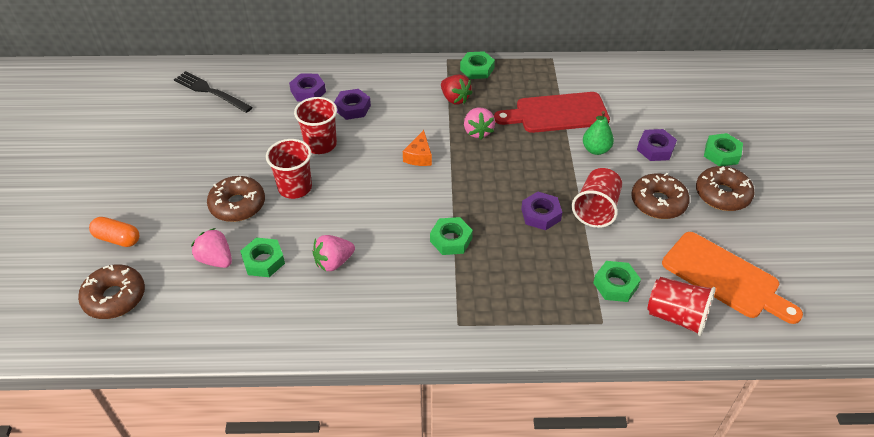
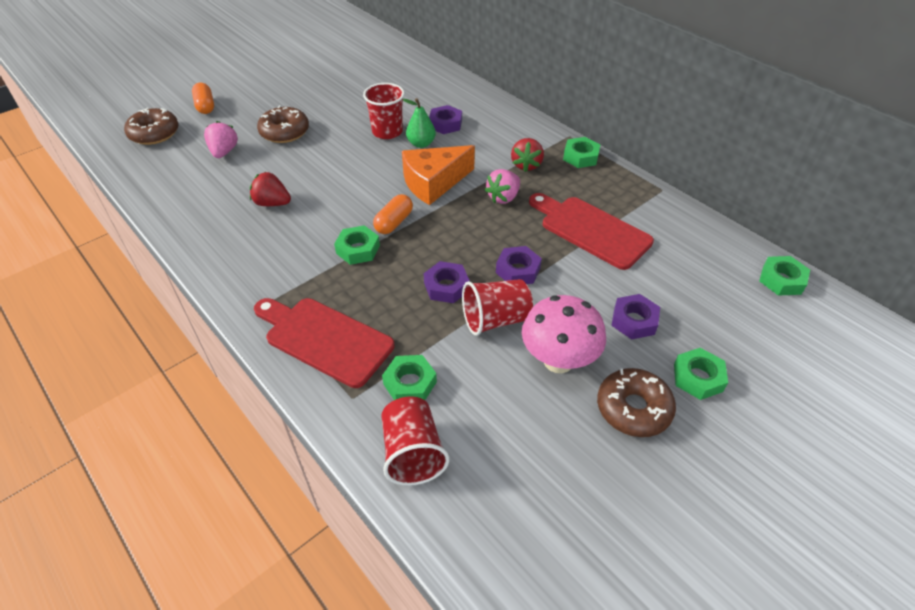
camera: 50 degrees right, 0 degrees up
black fork [174,71,253,113] -> none
green nut [240,238,285,277] -> green nut moved to [759,256,810,296]
red cup [266,139,312,199] -> none
purple nut [289,73,326,102] -> purple nut moved to [496,246,542,284]
pink strawberry [312,235,355,271] -> red strawberry [250,172,291,206]
orange cheese [403,130,432,166] -> orange cheese [402,145,475,205], size x1.88
green pear [583,111,614,155] -> green pear moved to [402,98,436,148]
brown donut [631,173,690,219] -> pink mushroom [522,295,606,373]
orange cutting board [662,232,803,324] -> none
none -> red cutting board [254,298,395,388]
none -> orange capsule [373,194,413,234]

